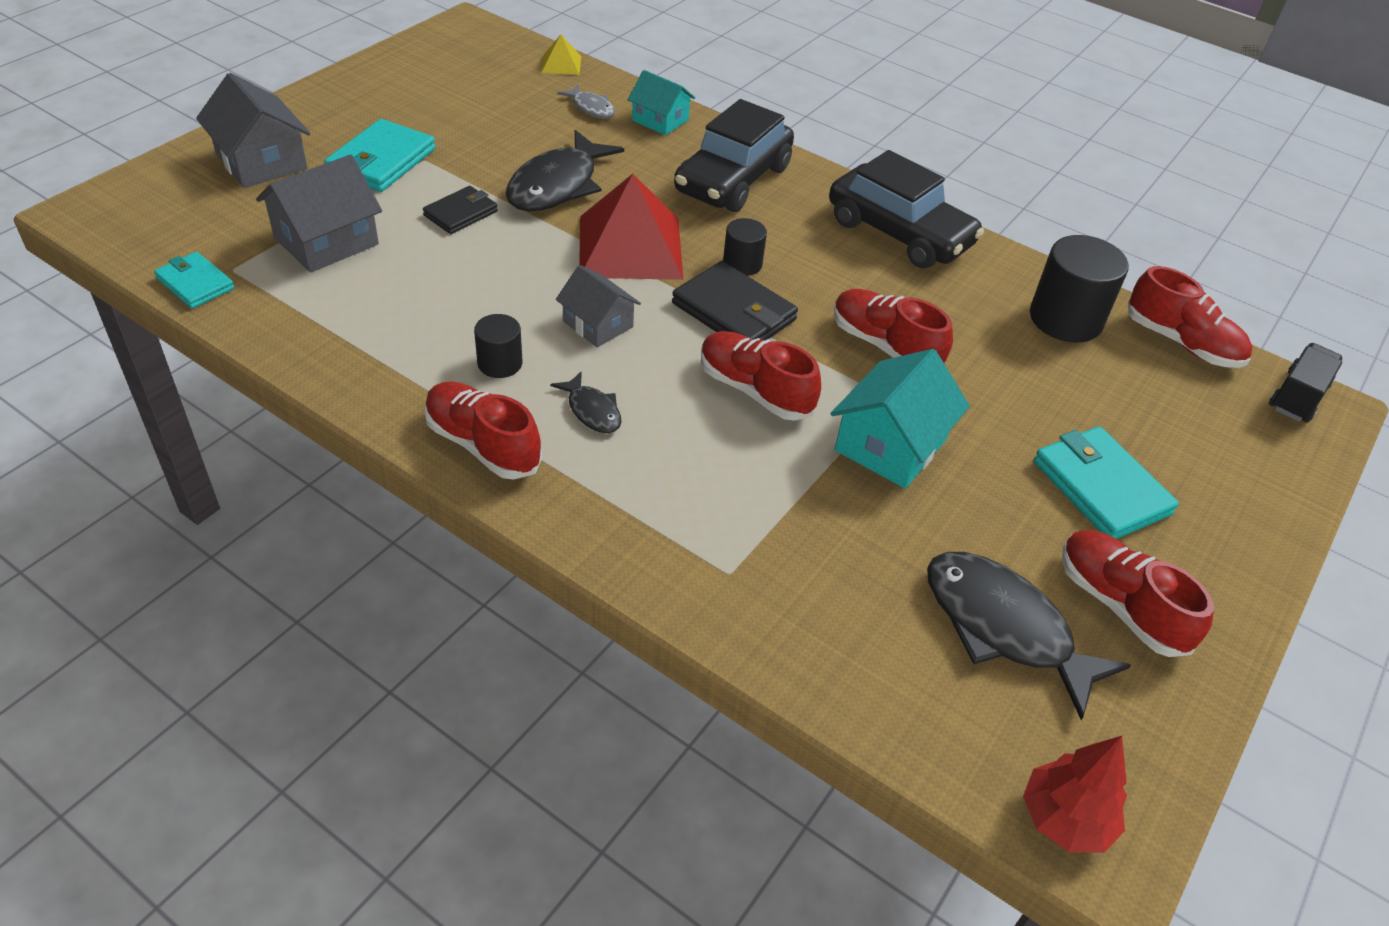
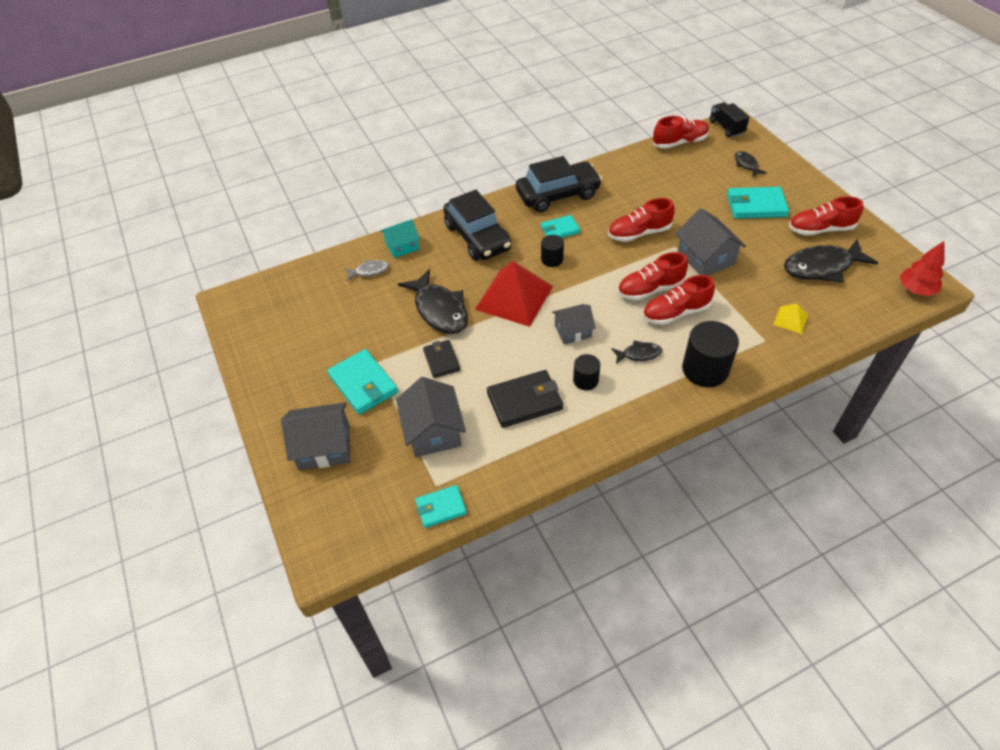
camera: 55 degrees left, 5 degrees up
red shoe [424,381,542,480] -> red shoe moved to [643,275,715,325]
yellow pyramid [541,35,581,75] -> yellow pyramid moved to [773,304,808,334]
black wallet [672,261,798,340] -> black wallet moved to [487,370,563,428]
turquoise house [831,349,970,489] -> grey house [675,208,746,276]
black cylinder [1030,235,1129,343] -> black cylinder moved to [682,321,739,387]
none -> turquoise wallet [541,215,580,238]
none -> black fish [735,151,767,177]

